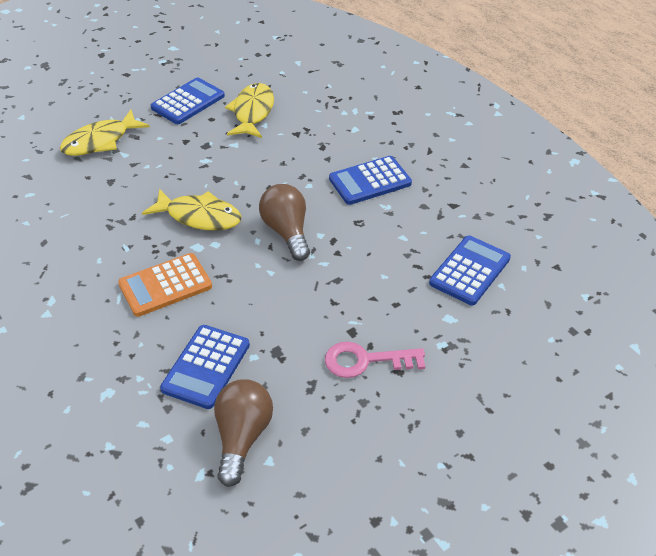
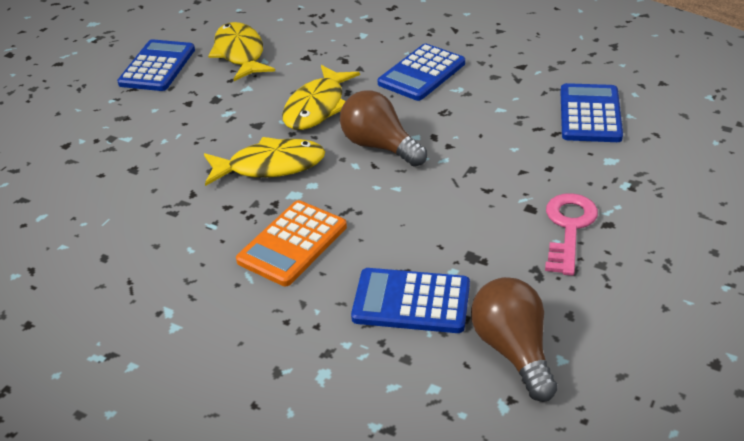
camera: 25 degrees left, 5 degrees down
yellow fish [60,110,150,156] -> yellow fish moved to [282,65,360,130]
blue calculator [160,325,250,409] -> blue calculator turned 105 degrees clockwise [351,268,470,333]
pink key [325,342,425,378] -> pink key turned 135 degrees clockwise [545,193,598,276]

